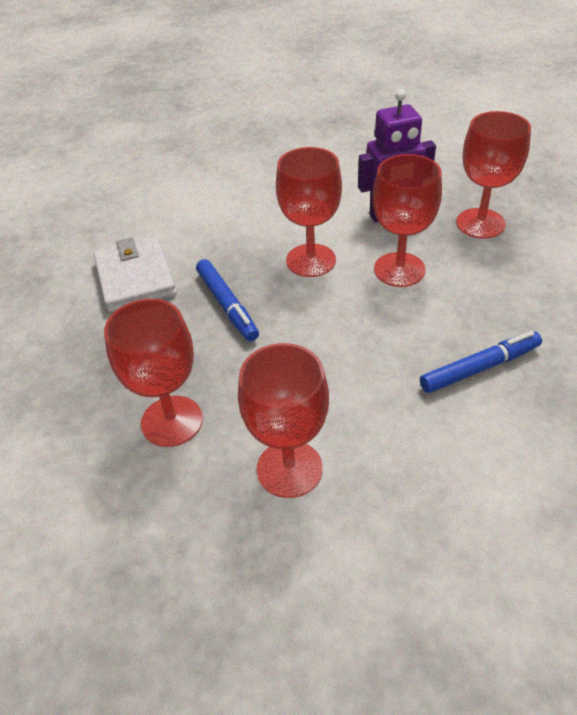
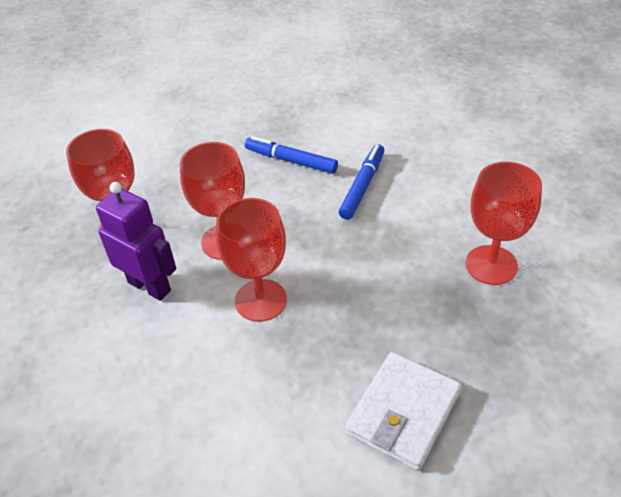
camera: 130 degrees left, 0 degrees up
blue marker [196,259,259,342] -> blue marker moved to [339,144,384,220]
red goblet [238,343,329,498] -> none

